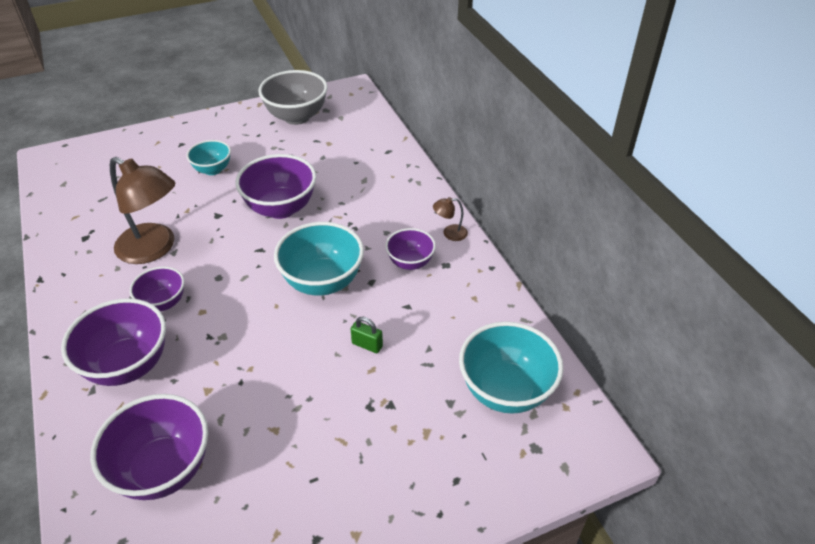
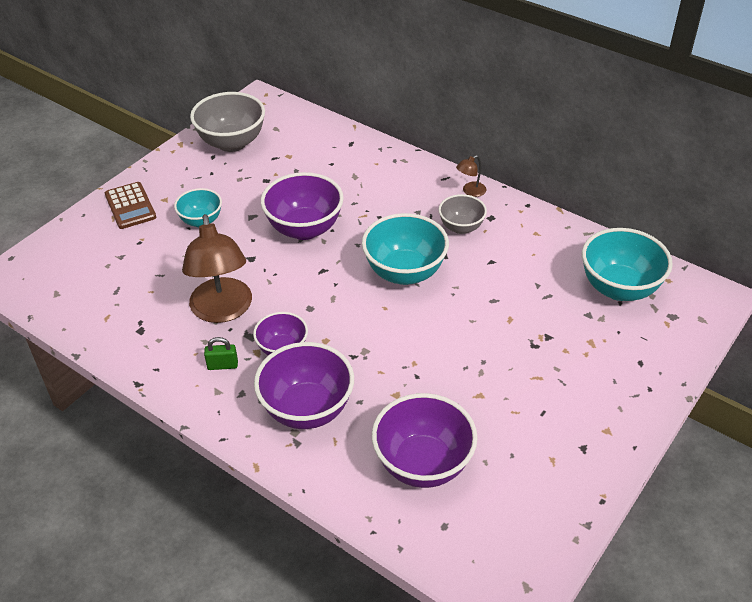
camera: 30 degrees left, 0 degrees up
brown lamp [110,157,175,264] -> brown lamp turned 75 degrees clockwise [182,214,252,323]
green padlock [351,317,383,353] -> green padlock moved to [204,337,238,370]
purple bowl [385,228,436,270] -> grey bowl [438,194,487,234]
none -> brown calculator [105,182,156,229]

